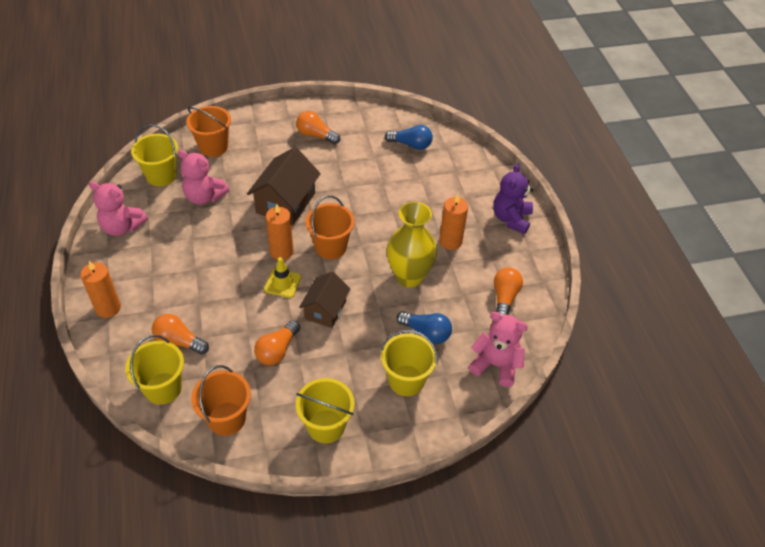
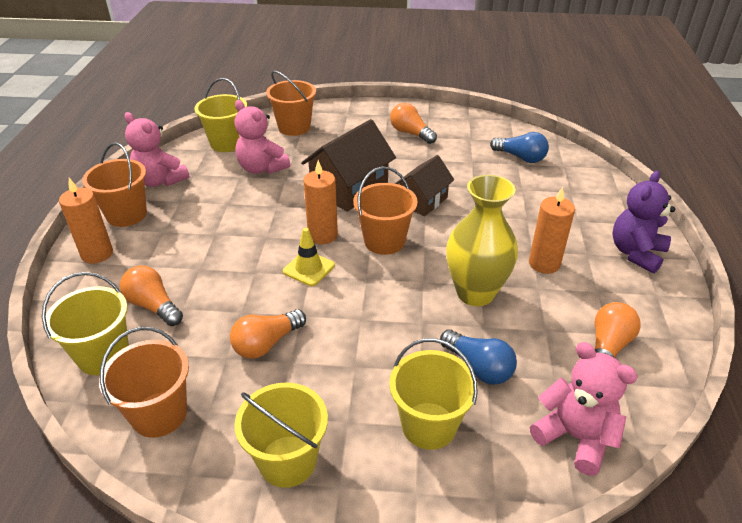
camera: 20 degrees right, 10 degrees down
brown house [299,272,350,328] -> brown house moved to [395,155,454,216]
none -> orange bucket [82,143,147,227]

